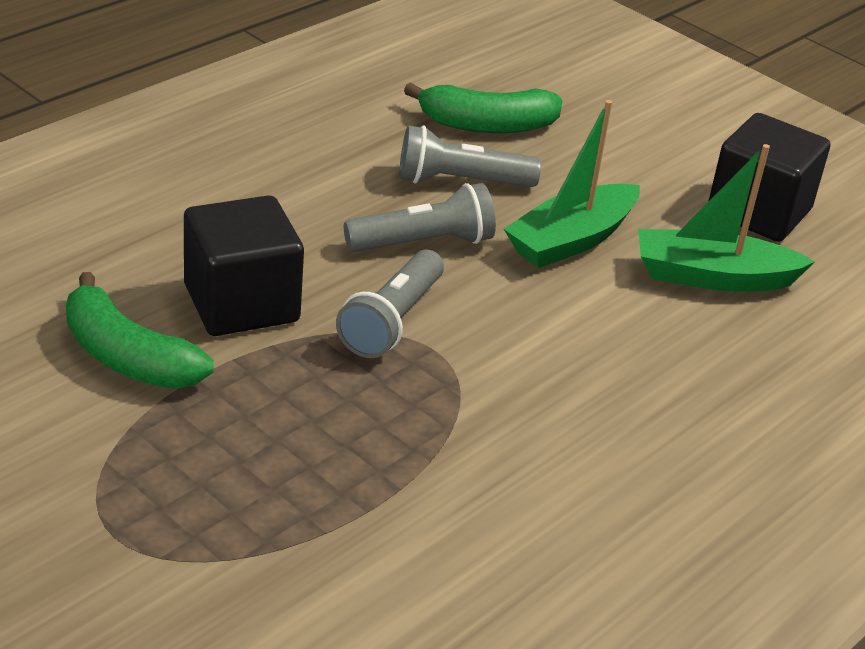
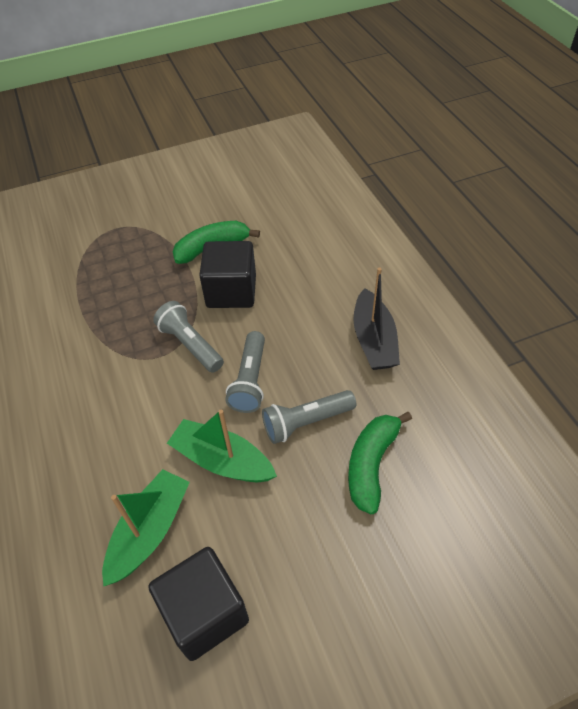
camera: 120 degrees right, 15 degrees up
grey flashlight [399,126,541,187] -> grey flashlight turned 135 degrees counterclockwise [262,390,356,444]
green boat [504,100,640,268] -> green boat turned 45 degrees counterclockwise [167,410,277,482]
none -> black boat [353,267,400,370]

